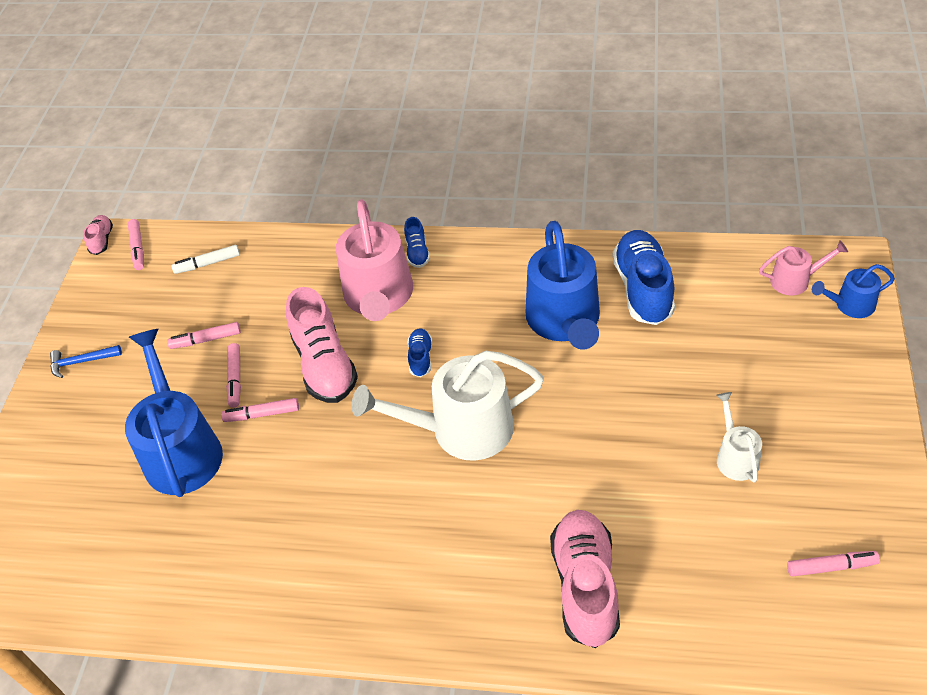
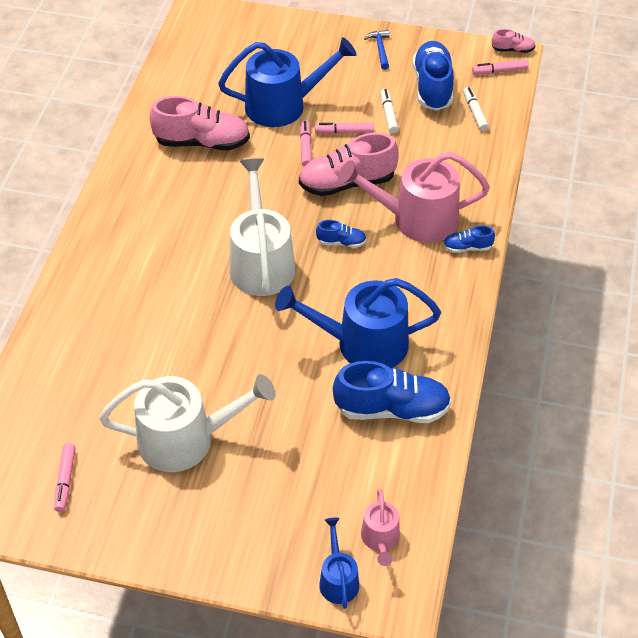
camera: 90 degrees right, 0 degrees up
pink marker [167,322,241,349] -> white marker [380,89,399,134]
pink shoe [550,510,620,648] -> pink shoe moved to [149,96,250,150]
white watering can [716,392,762,483] -> white watering can [99,374,275,472], size x2.00
none -> blue shoe [413,41,454,111]

